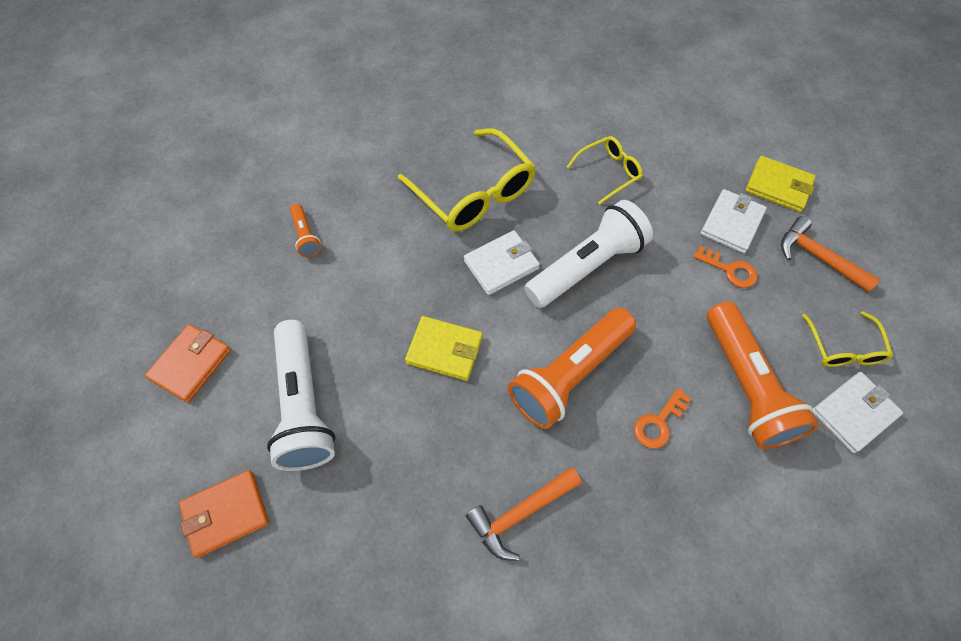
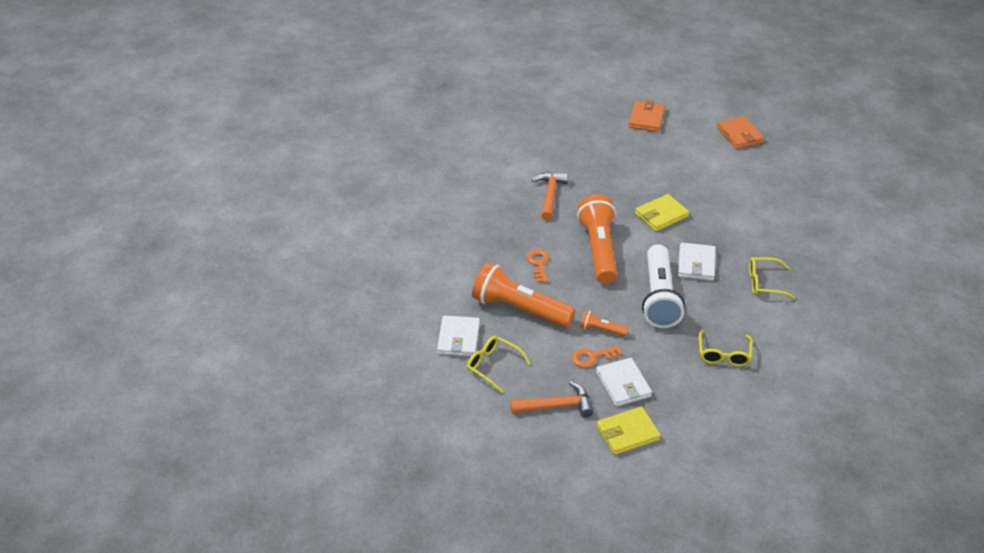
camera: 130 degrees right, 20 degrees down
white flashlight [267,320,335,471] -> none
orange flashlight [290,204,321,257] -> orange flashlight moved to [580,310,629,337]
yellow glasses [398,128,536,231] -> yellow glasses [749,257,795,299], size x0.55

